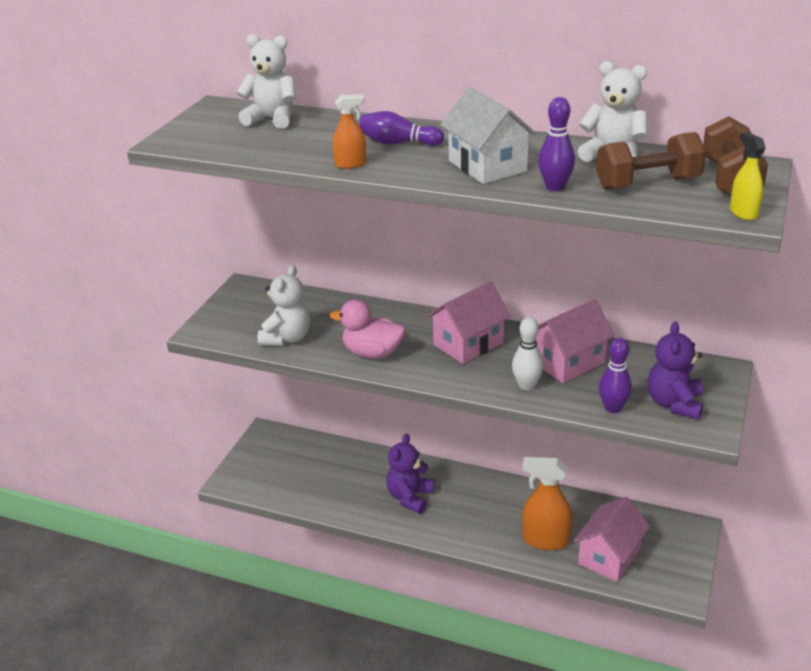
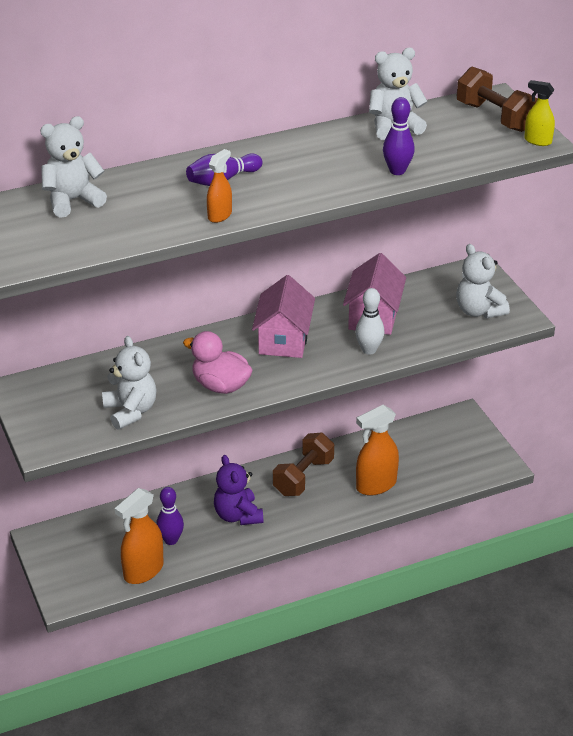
camera: 45 degrees left, 5 degrees up
pink duck [330,300,405,358] -> pink duck turned 60 degrees clockwise [183,331,253,394]
white house [440,87,537,184] -> none
pink house [573,497,650,582] -> none
brown dumbbell [596,132,706,190] -> brown dumbbell moved to [273,433,334,496]
purple bowling pin [599,338,632,413] -> purple bowling pin moved to [156,487,184,545]
purple teddy bear [647,322,703,420] -> white teddy bear [456,244,510,319]
none -> orange spray bottle [115,488,164,584]

